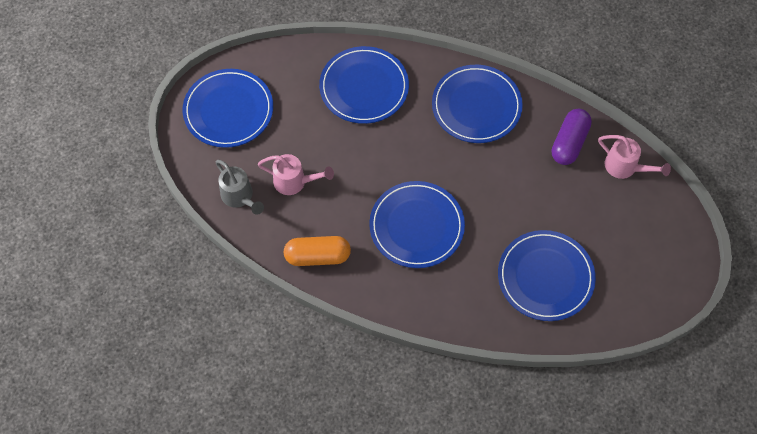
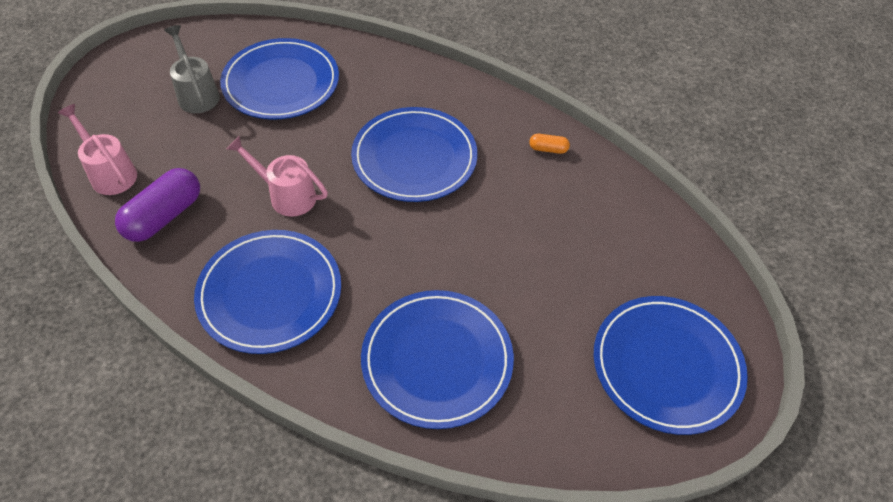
camera: 170 degrees left, 10 degrees down
grey watering can [216,160,264,215] -> grey watering can moved to [164,25,220,113]
pink watering can [258,154,334,195] -> pink watering can moved to [227,136,328,217]
orange capsule [284,236,351,266] -> orange capsule [529,134,570,154], size x0.47

